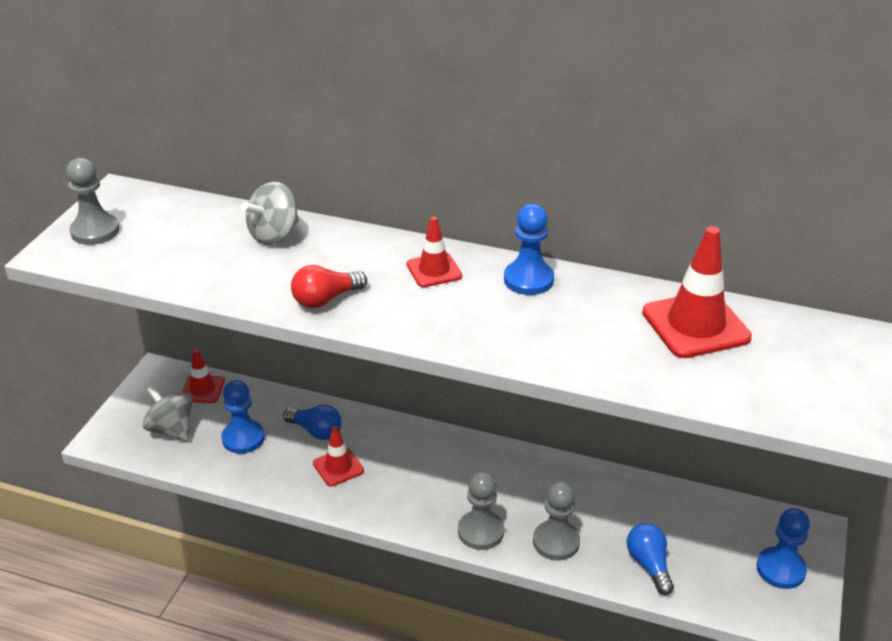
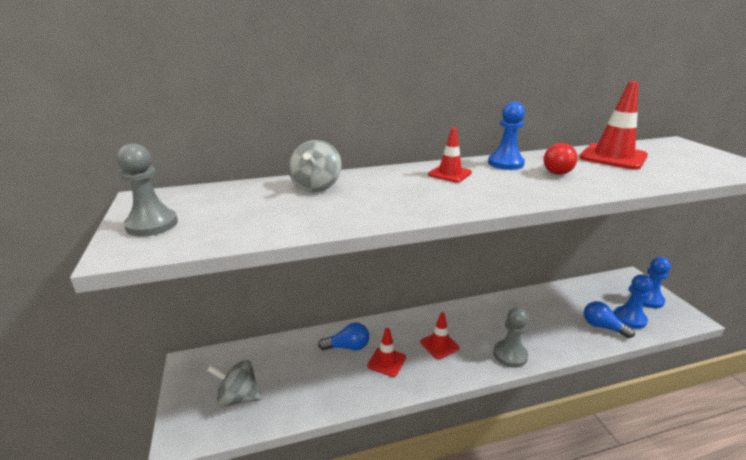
camera: 35 degrees left, 10 degrees down
red traffic cone [182,349,225,403] -> red traffic cone moved to [420,312,460,359]
blue pawn [221,380,265,454] -> blue pawn moved to [614,274,653,329]
red light bulb [291,265,367,308] -> red light bulb moved to [544,143,578,175]
grey pawn [533,481,580,560] -> none

